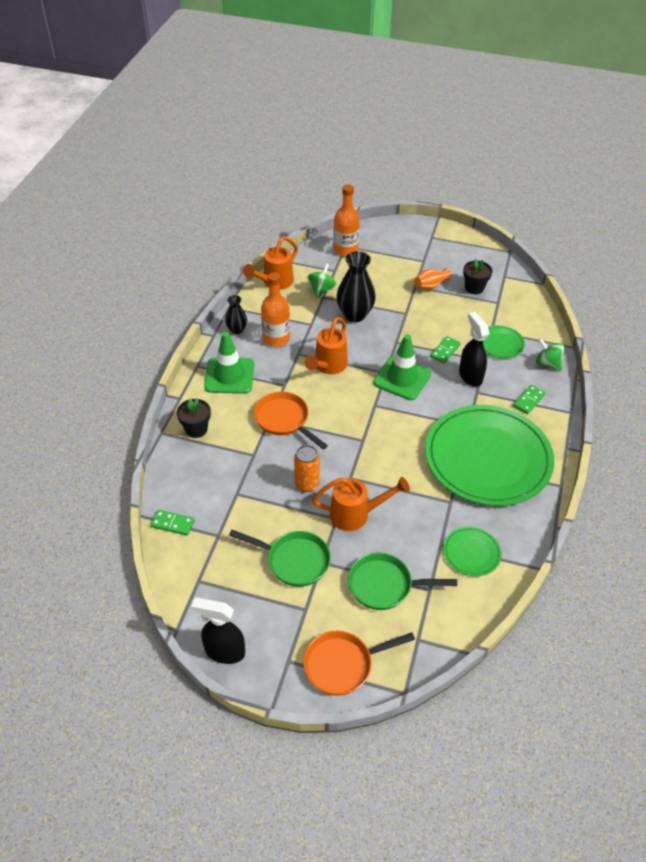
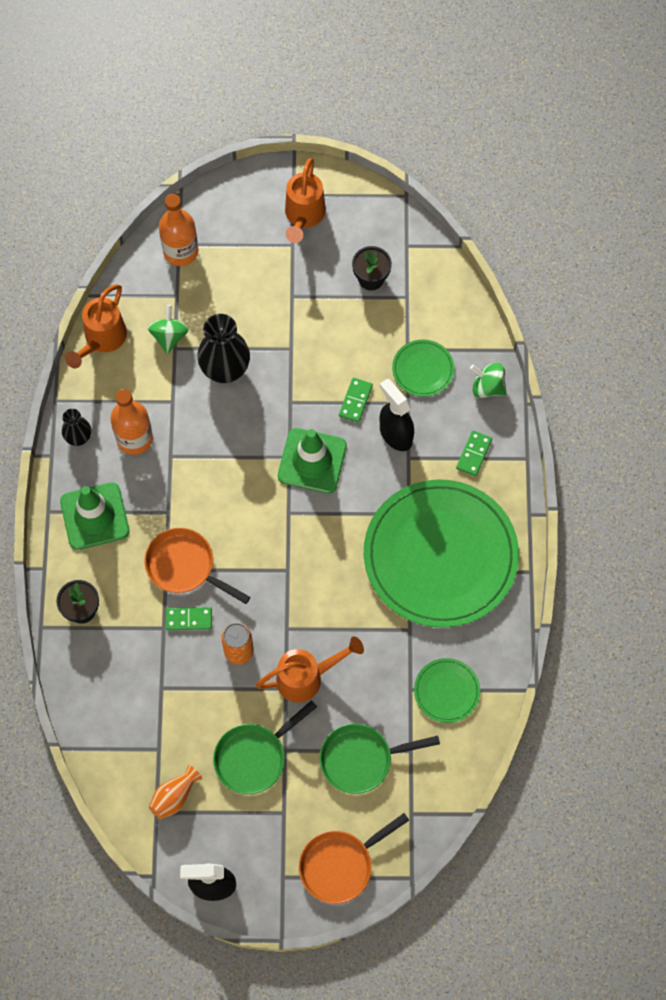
camera: 15 degrees left, 20 degrees up
green domino [151,510,195,536] -> green domino moved to [166,607,212,630]
green pan [229,530,331,587] -> green pan turned 135 degrees clockwise [213,700,317,794]
orange watering can [304,317,348,374] -> orange watering can moved to [285,158,326,243]
orange vase [414,268,451,290] -> orange vase moved to [149,765,202,819]

